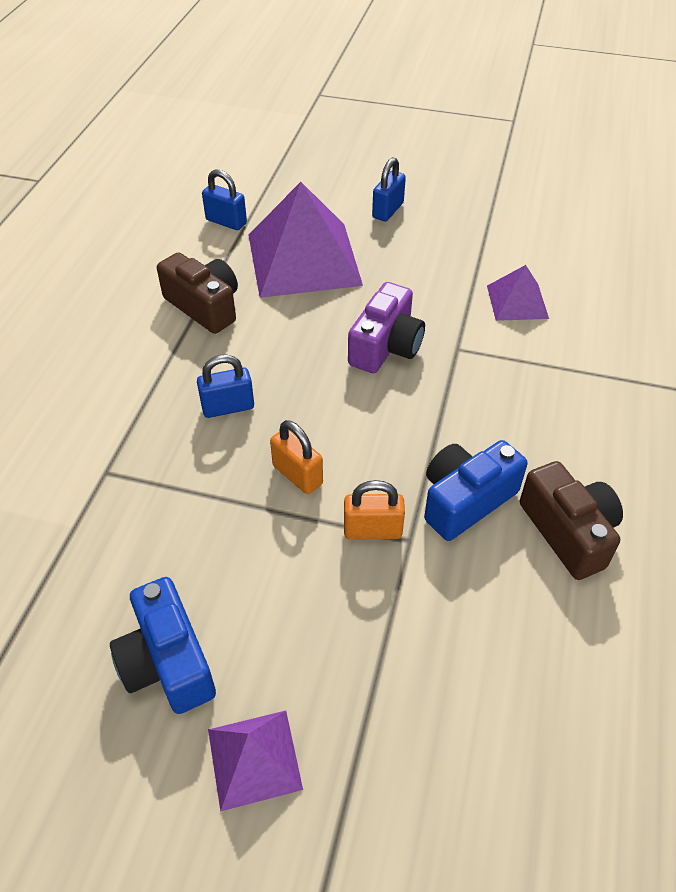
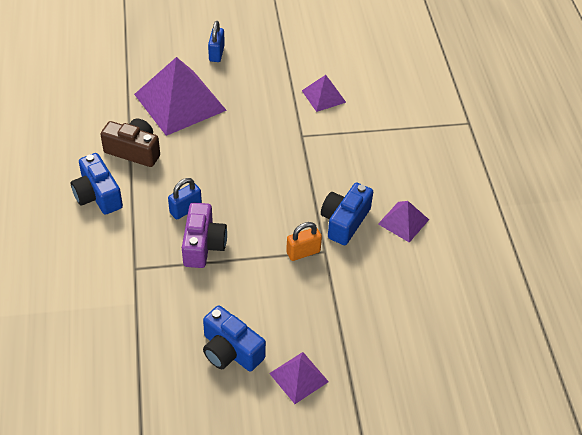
camera: 25 degrees left, 0 degrees up
blue padlock [202,169,247,230] -> none
orange padlock [270,420,323,494] -> none
purple camera [348,282,425,373] -> purple camera moved to [182,202,227,268]
brown camera [520,461,623,580] -> purple pyramid [378,201,429,243]
none -> blue camera [71,153,123,215]

